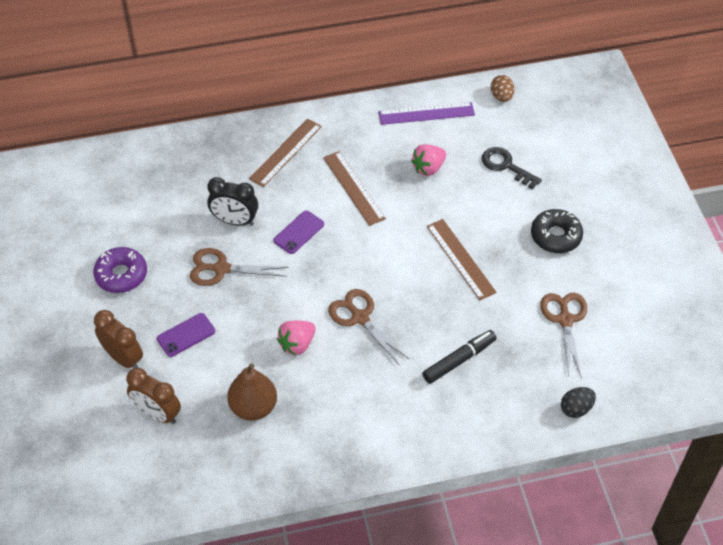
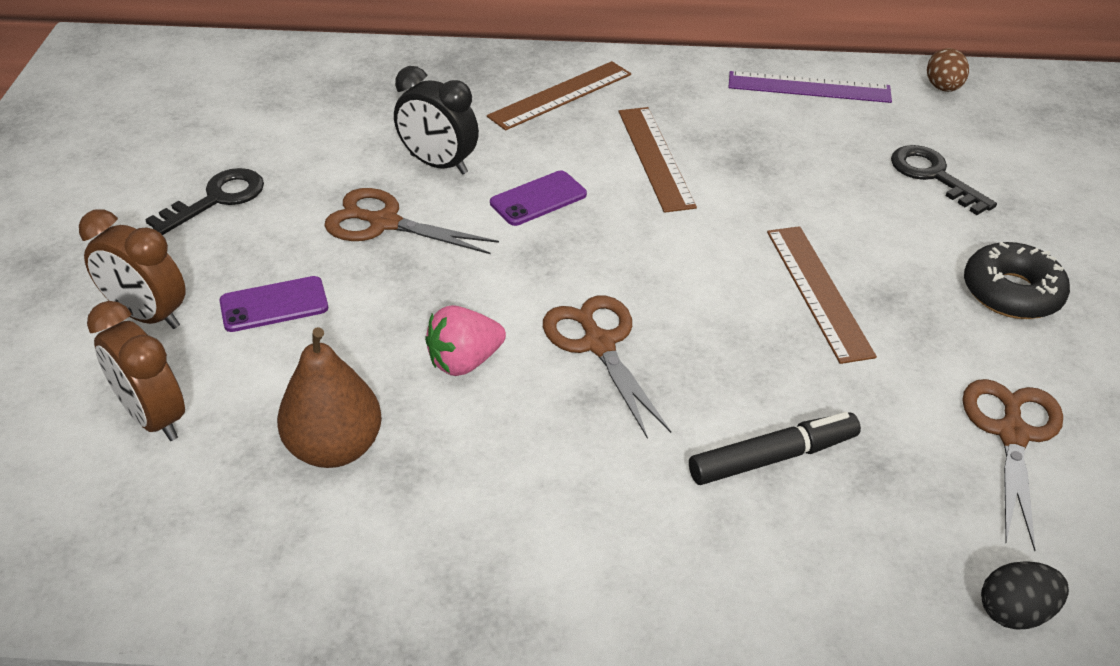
camera: 15 degrees right, 10 degrees down
purple donut [93,247,147,293] -> black key [145,168,264,235]
brown clock [94,310,143,369] -> brown clock turned 150 degrees clockwise [79,209,186,329]
pink strawberry [411,144,446,176] -> none

